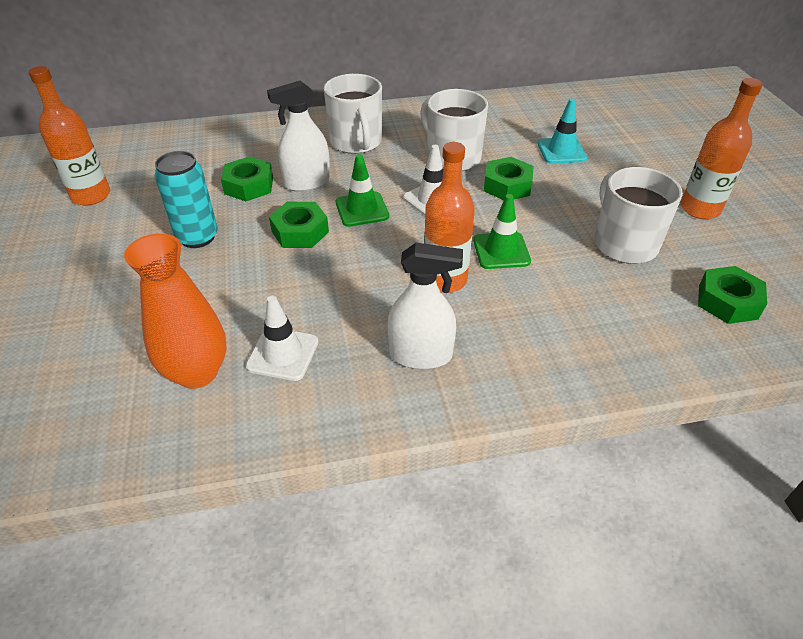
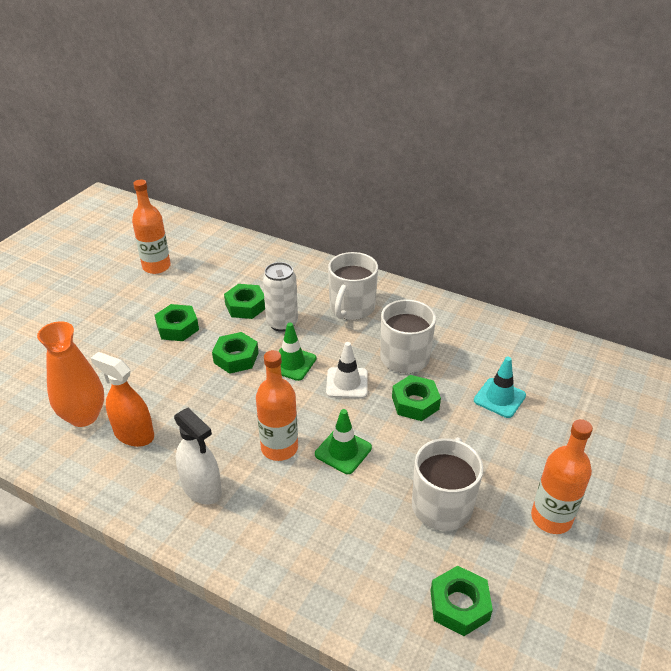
camera: 40 degrees right, 5 degrees down
turquoise can [155,151,218,248] -> green nut [155,304,199,341]
white traffic cone [246,296,319,381] -> orange spray bottle [91,352,154,447]
white spray bottle [267,81,330,192] -> white can [263,262,298,332]

